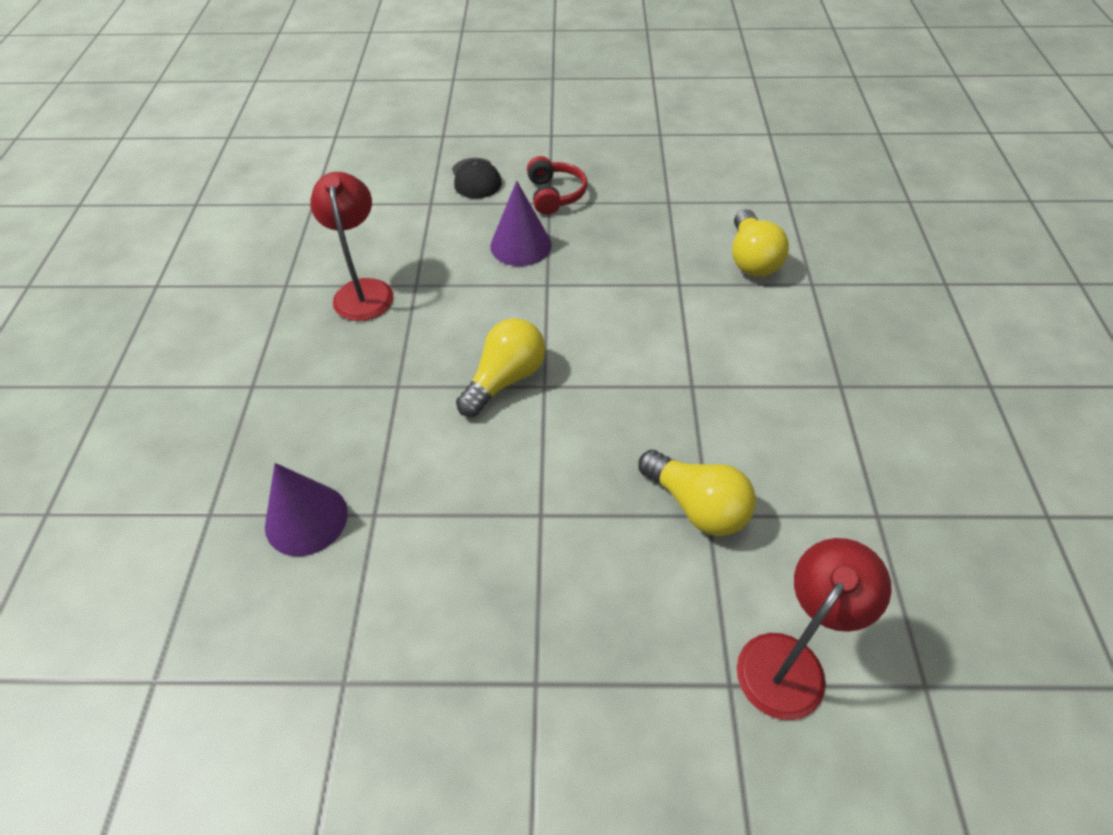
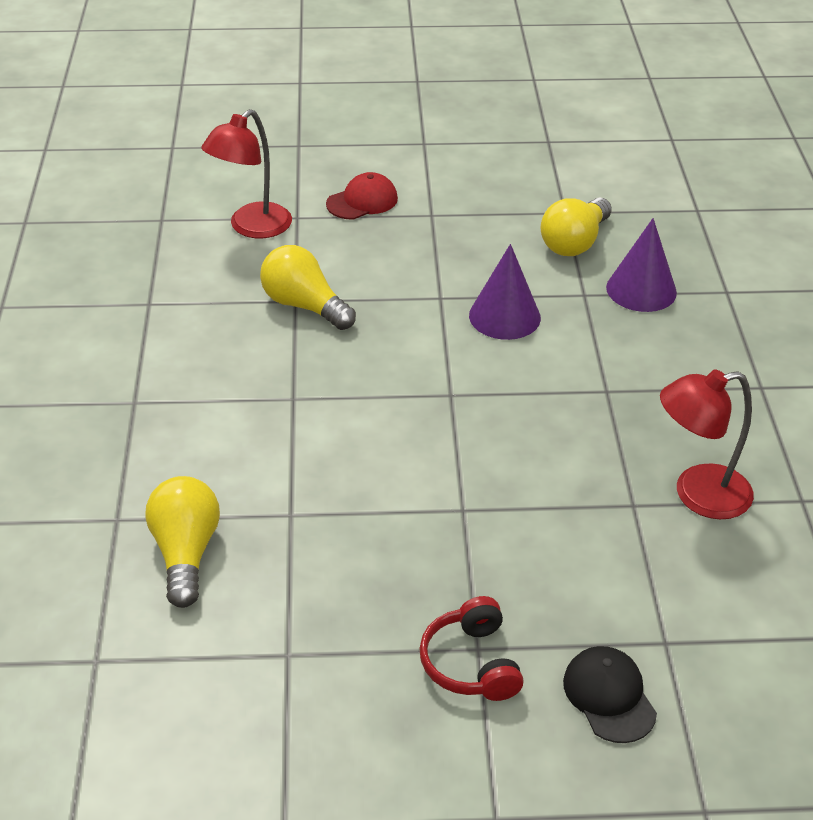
camera: 175 degrees right, 10 degrees down
red lamp [310,172,394,321] -> red lamp turned 90 degrees clockwise [660,369,754,519]
yellow light bulb [456,318,545,417] -> yellow light bulb moved to [540,197,612,256]
purple cone [490,181,552,266] -> purple cone moved to [469,244,541,340]
none -> red cap [326,172,398,219]

